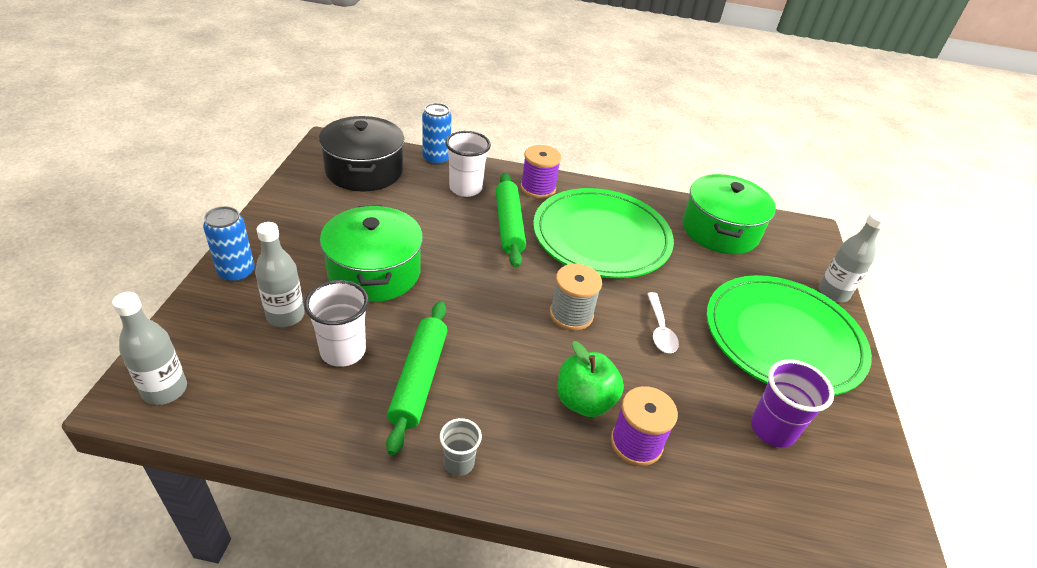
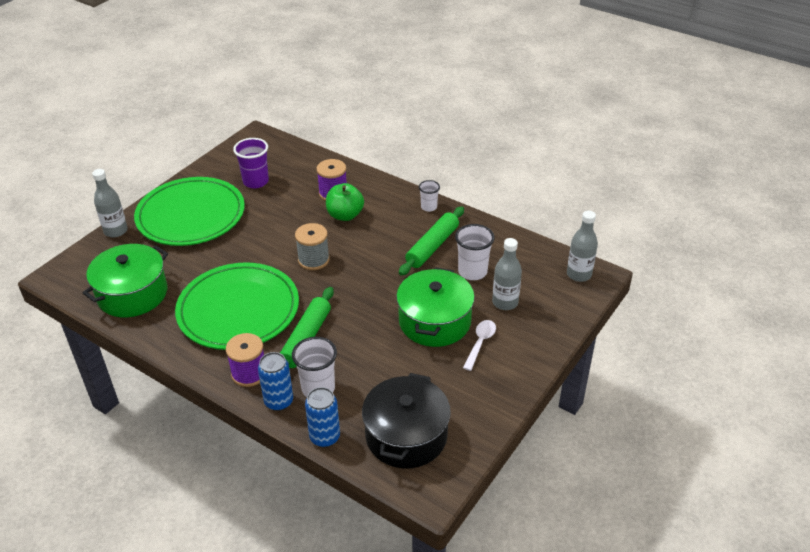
camera: 150 degrees left, 0 degrees up
blue can [203,206,255,282] -> blue can moved to [258,352,293,411]
grey cup [440,418,482,476] -> white cup [419,180,440,212]
white spoon [647,292,679,353] -> white spoon moved to [463,320,496,371]

